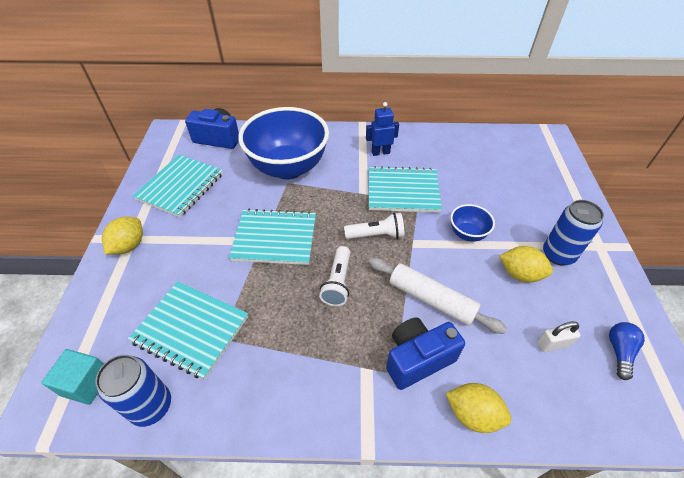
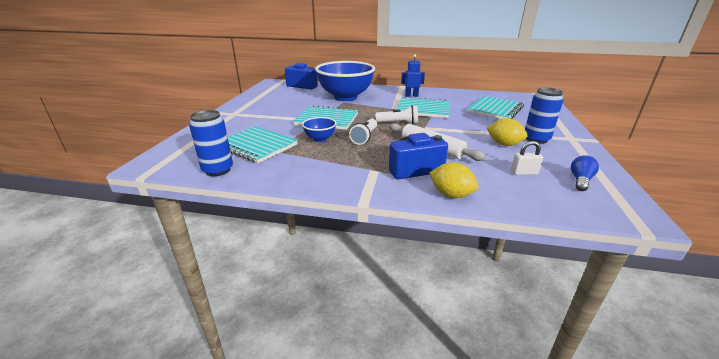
camera: 10 degrees right, 20 degrees down
turquoise cube [41,349,103,405] -> none
yellow lemon [102,217,143,254] -> none
turquoise notebook [133,155,223,217] -> turquoise notebook moved to [467,96,524,119]
blue bowl [450,204,495,242] -> blue bowl moved to [302,117,336,142]

